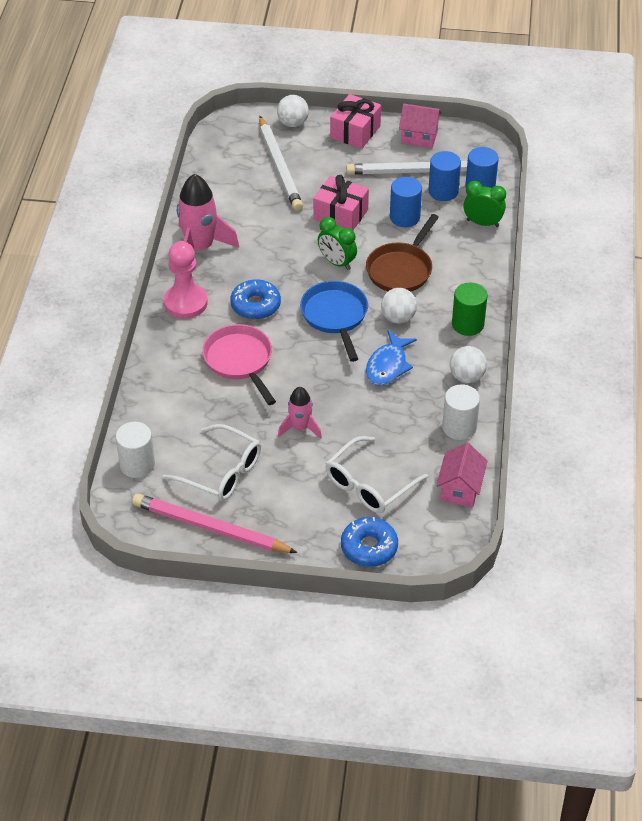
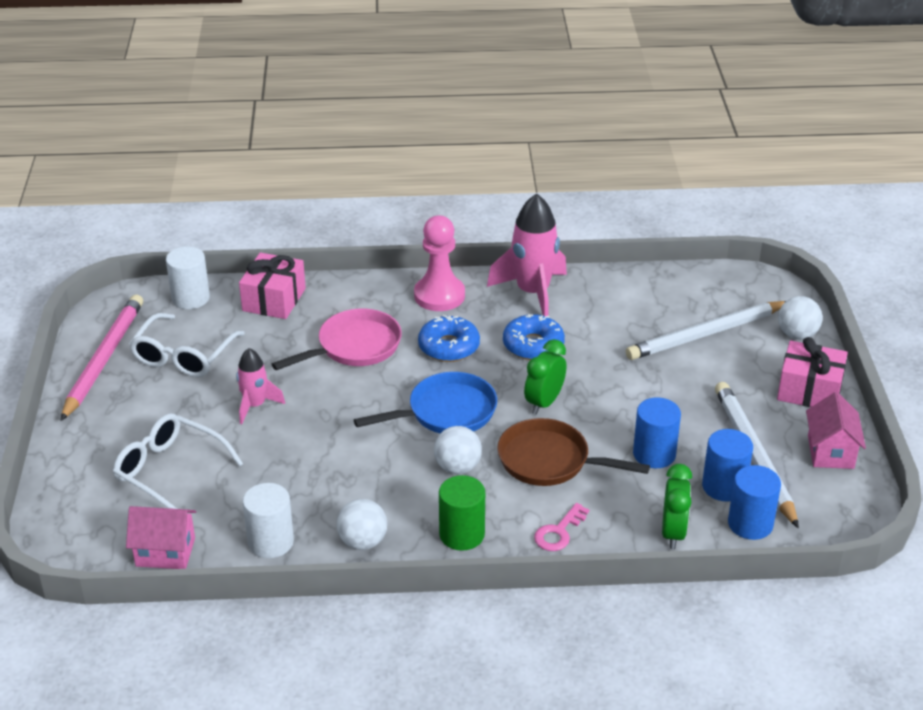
camera: 80 degrees right, 10 degrees down
pink gift [313,175,369,230] -> pink gift moved to [239,253,306,319]
blue donut [341,517,398,567] -> blue donut moved to [503,314,565,360]
blue fish [366,330,417,386] -> none
none -> pink key [534,503,589,551]

